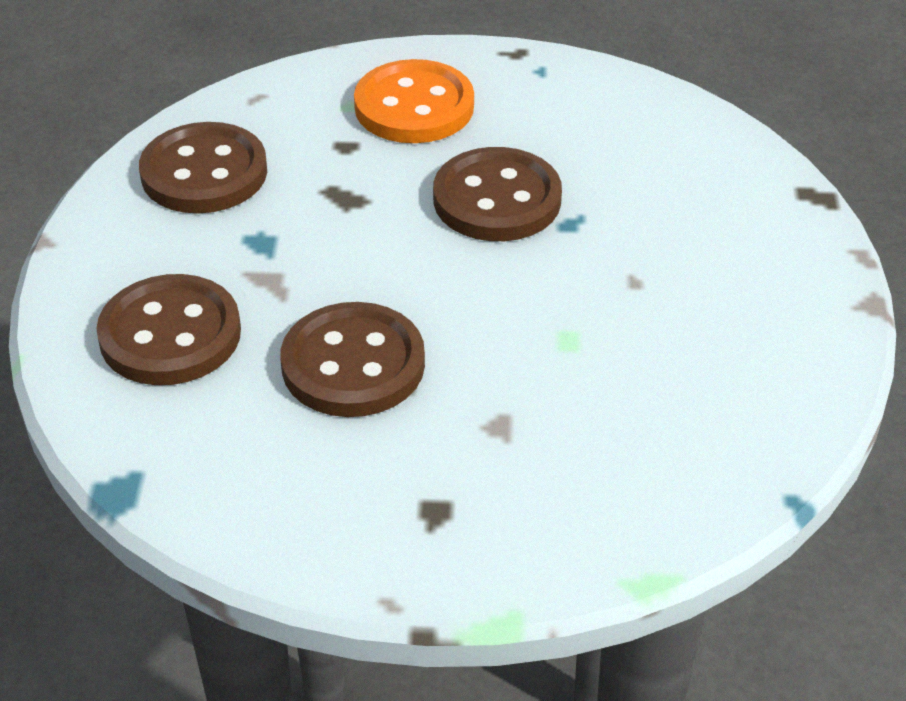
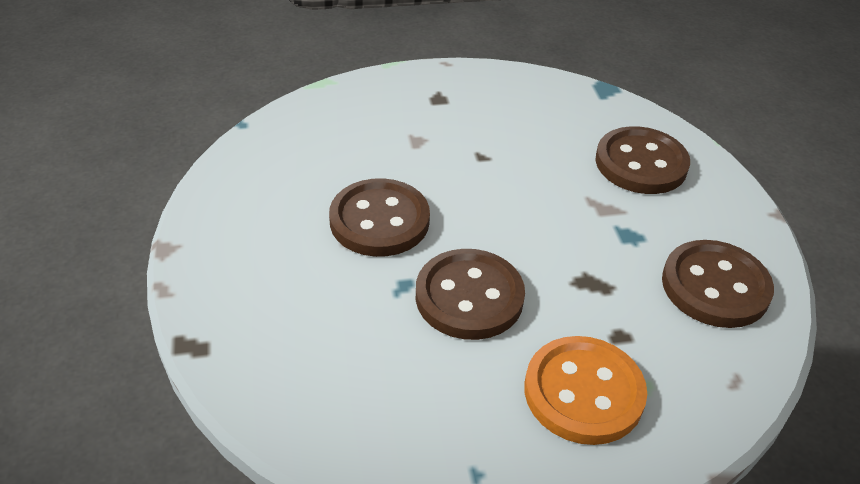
camera: 165 degrees right, 0 degrees up
brown button [281,302,425,417] -> brown button moved to [329,178,430,257]

